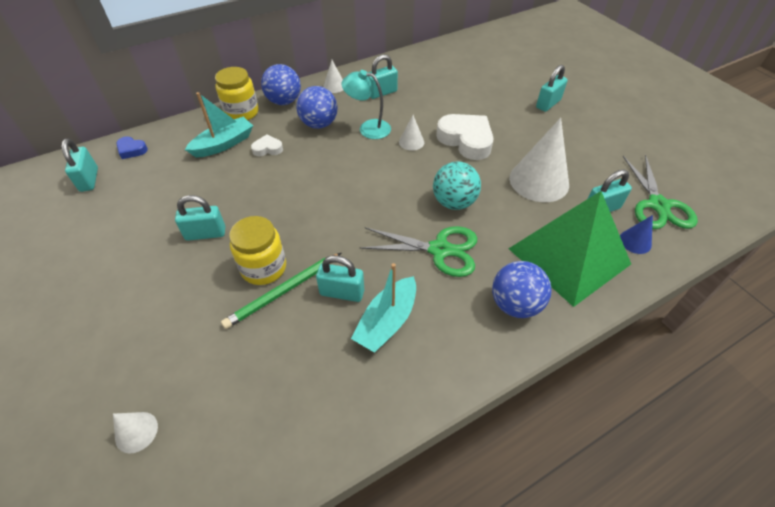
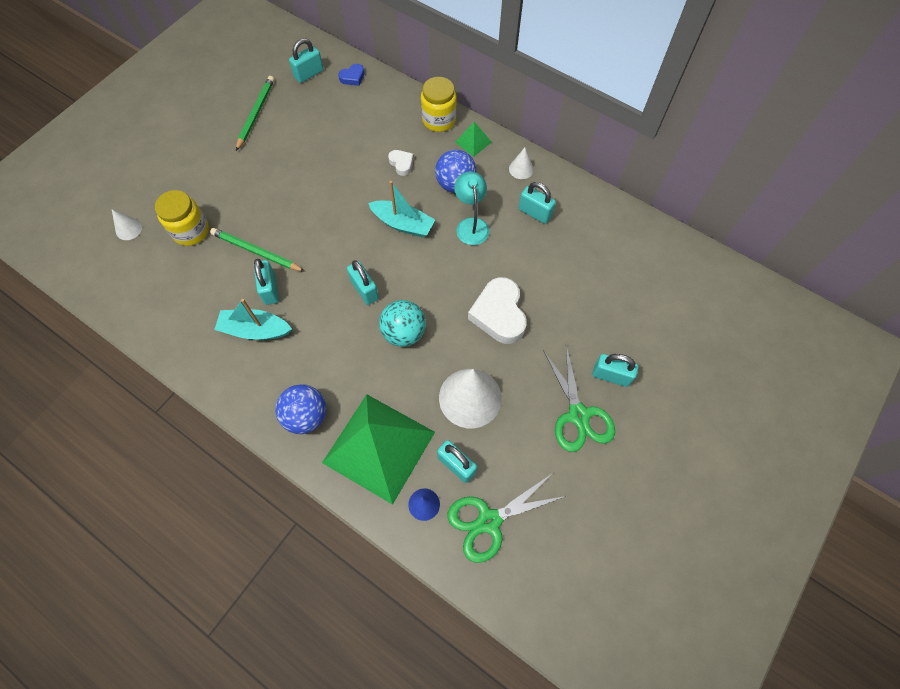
camera: 65 degrees right, 15 degrees up
blue heart [116,136,148,159] -> blue heart turned 120 degrees counterclockwise [338,64,364,86]
turquoise padlock [175,195,225,241] -> turquoise padlock moved to [347,260,379,305]
turquoise boat [185,92,253,158] -> turquoise boat moved to [368,181,435,238]
yellow jar [229,216,286,285] -> yellow jar moved to [155,190,209,246]
blue ball [261,64,301,105] -> green pyramid [455,122,492,157]
green scissors [359,226,477,277] -> green scissors moved to [543,345,615,452]
white cone [399,115,424,151] -> none
white heart [436,114,493,160] -> white heart turned 150 degrees clockwise [468,277,527,344]
none -> green pencil [236,76,274,151]

